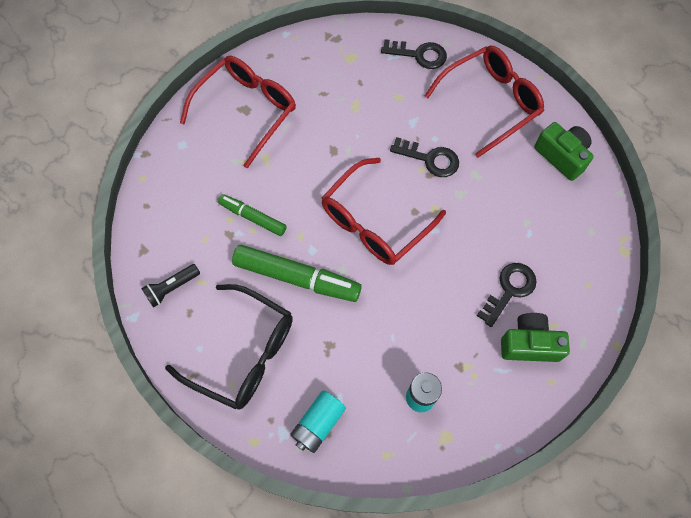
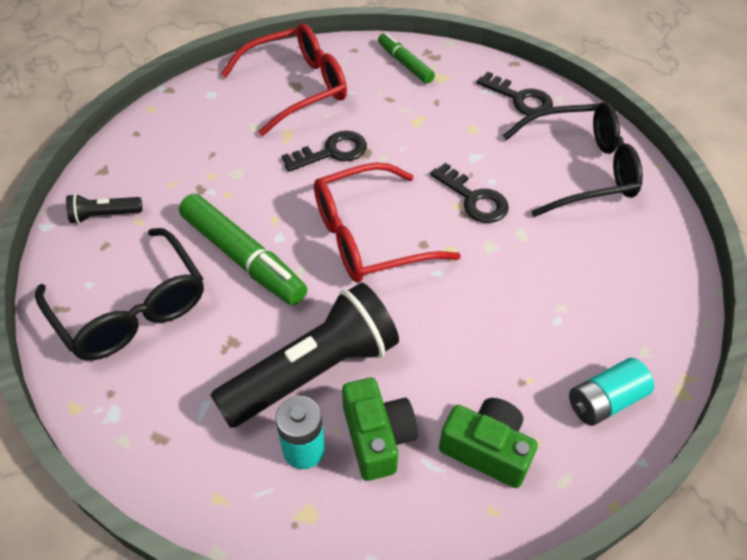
camera: 25 degrees right, 15 degrees down
green marker [218,194,287,236] -> green marker moved to [378,33,435,84]
turquoise battery [290,390,346,453] -> turquoise battery moved to [569,358,654,426]
red glasses [425,46,544,158] -> black glasses [503,102,643,217]
black key [477,263,537,327] -> black key moved to [282,131,367,172]
green camera [534,122,594,181] -> green camera moved to [342,378,418,481]
none -> black flashlight [211,282,399,428]

